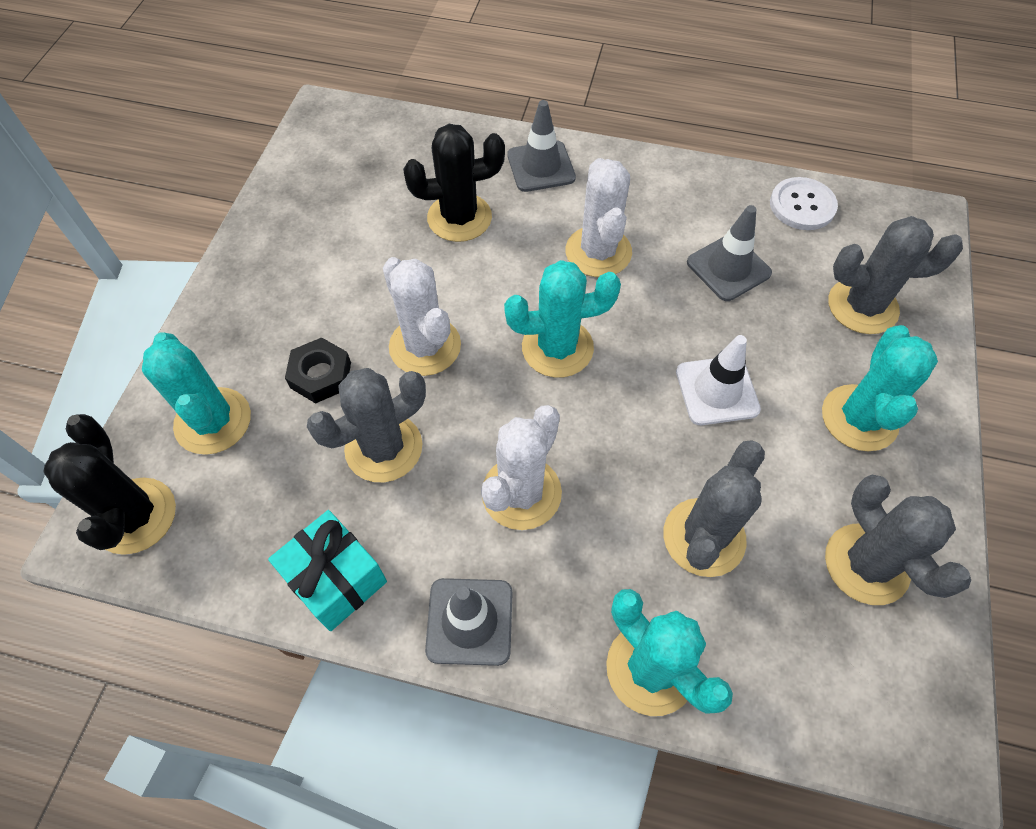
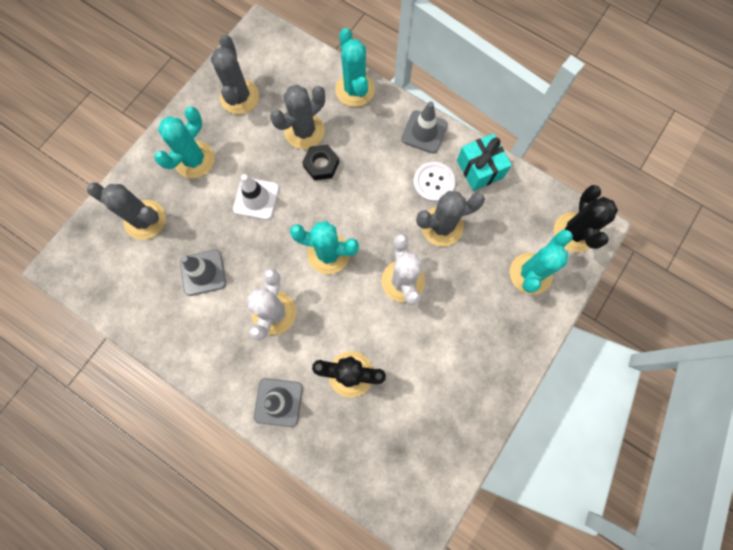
camera: 160 degrees left, 15 degrees up
turquoise cactus [142,332,251,455] -> turquoise cactus turned 45 degrees clockwise [510,230,573,295]
black nut [285,337,351,403] -> black nut moved to [302,144,339,180]
white cactus [481,405,562,530] -> none
white button [770,177,838,230] -> white button moved to [413,162,455,202]

